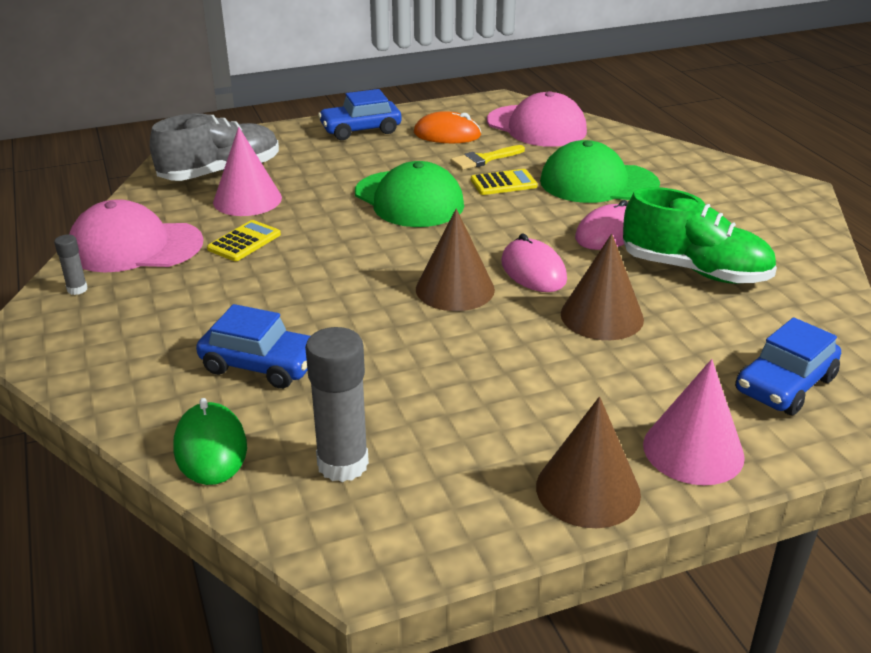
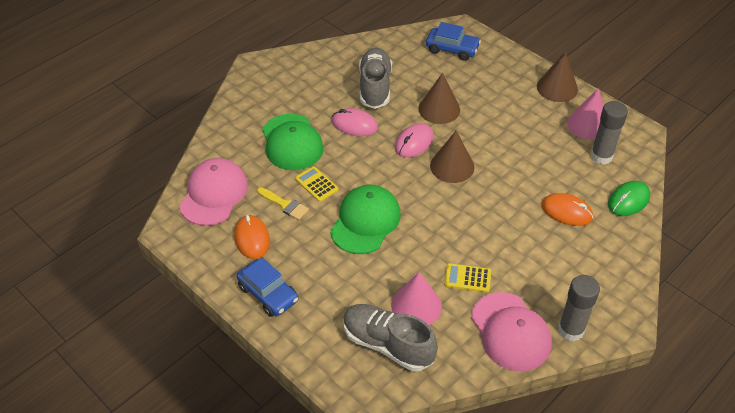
camera: 115 degrees left, 15 degrees up
grey glue stick [54,235,88,295] -> grey glue stick [558,275,600,341], size x2.04
blue car [196,304,310,389] -> orange mouse [541,193,593,226]
green shoe [623,187,777,284] -> grey shoe [359,48,392,109]
pink cone [643,359,745,485] -> pink cone moved to [567,88,604,140]

